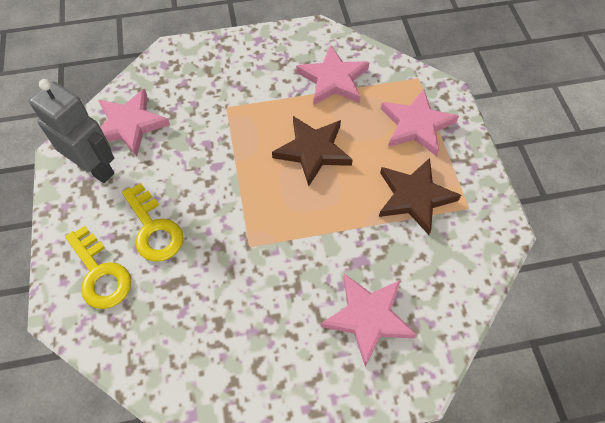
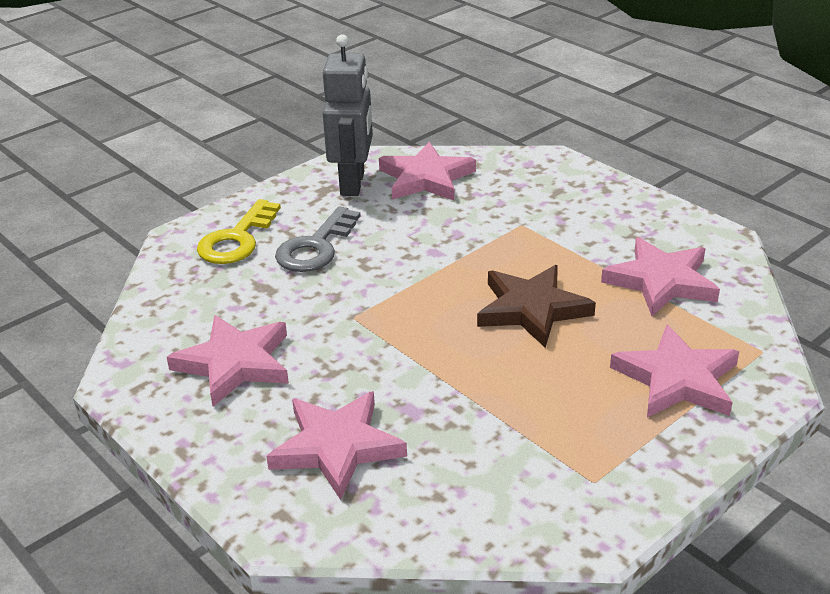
camera: 60 degrees right, 25 degrees down
yellow key [122,183,184,262] -> grey key [275,206,360,272]
brown star [379,158,461,235] -> none
none -> pink star [167,315,289,407]

